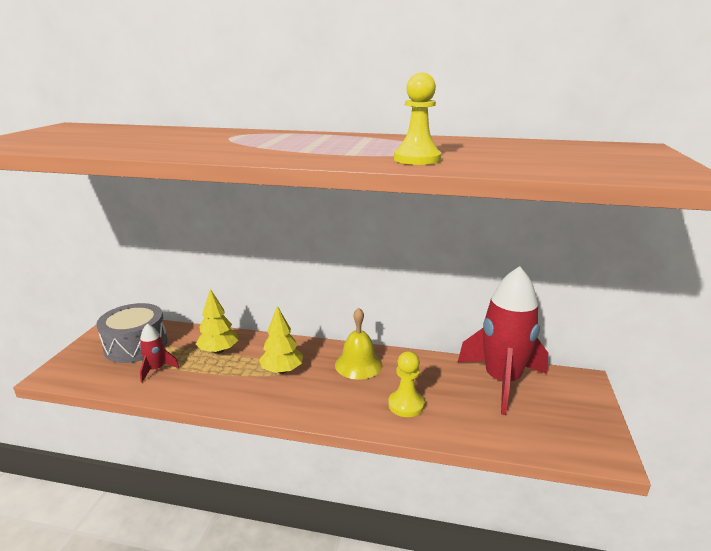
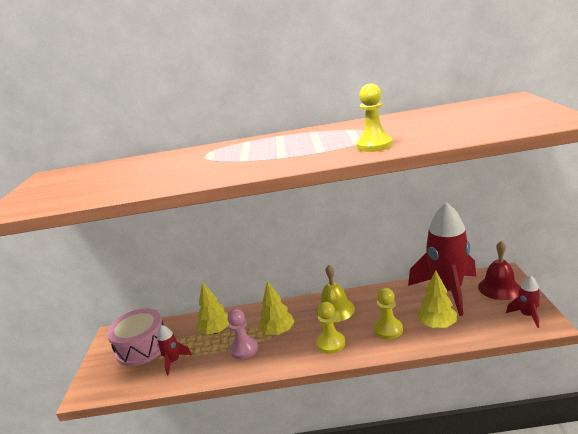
camera: 10 degrees left, 0 degrees up
grey drum [96,303,168,363] -> pink drum [107,308,163,366]
none -> pink pawn [228,309,258,359]
none -> yellow pawn [316,302,345,354]
none -> yellow tree [417,270,457,328]
none -> red bell [478,241,520,300]
none -> red rocket [506,275,541,328]

